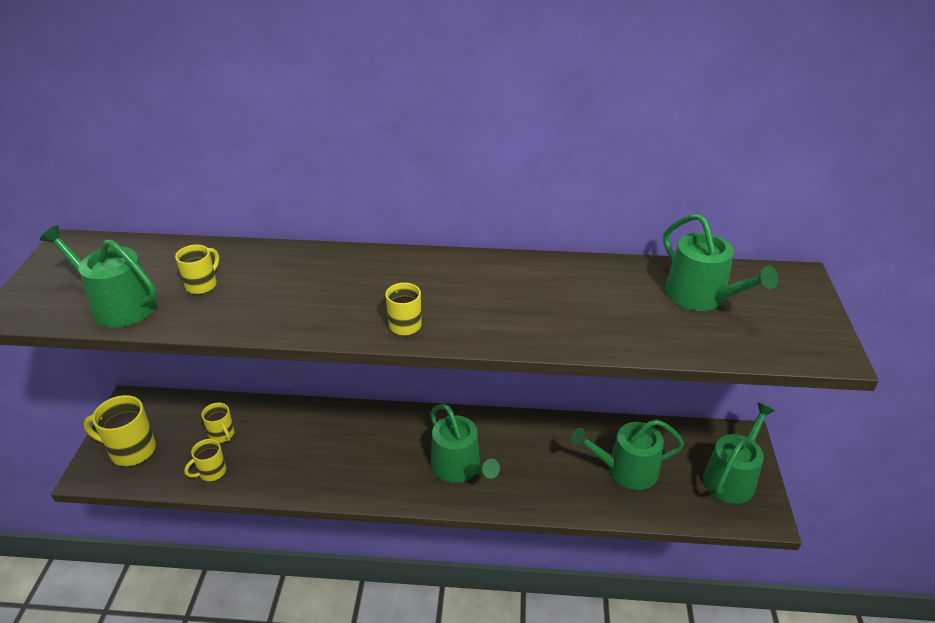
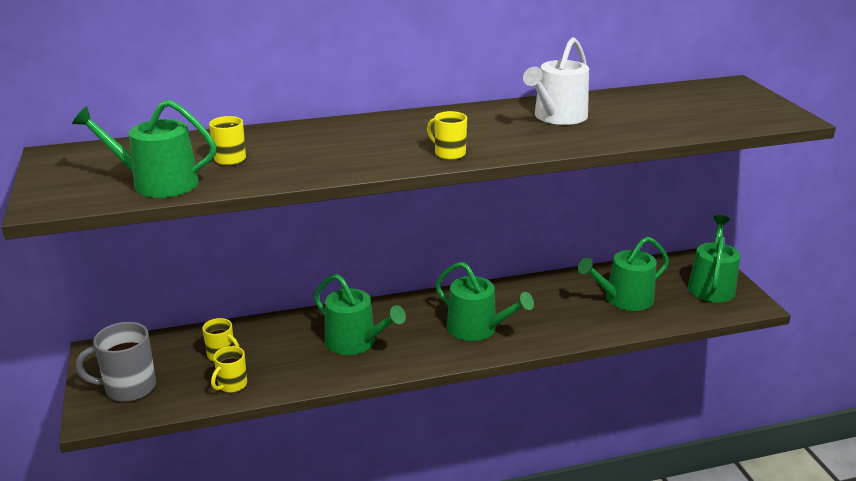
camera: 20 degrees left, 10 degrees down
yellow mug [83,395,156,466] -> grey mug [75,322,156,402]
green watering can [663,214,778,311] -> green watering can moved to [314,274,406,355]
none -> white watering can [523,37,589,125]

